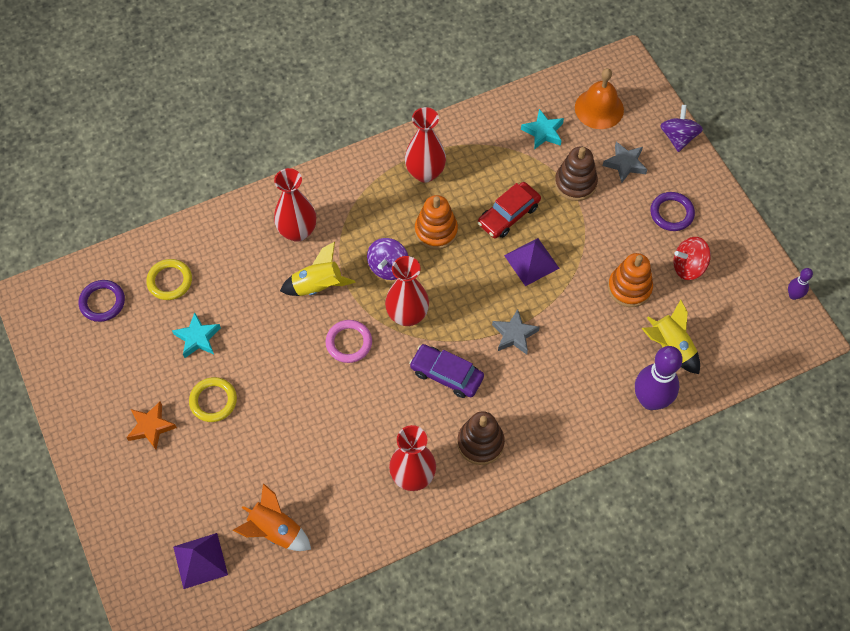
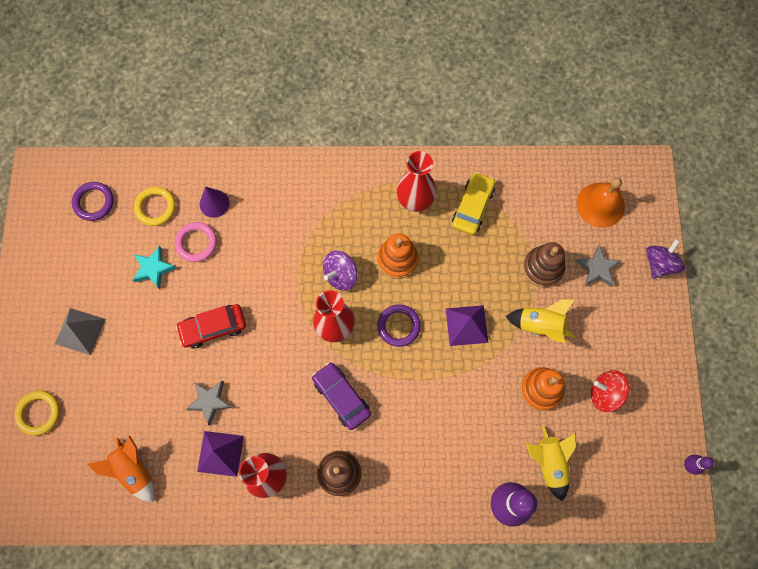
camera: 25 degrees right, 10 degrees up
orange star [126,401,177,450] -> grey pyramid [55,308,105,355]
purple pyramid [173,533,228,589] -> purple pyramid moved to [197,431,244,477]
yellow ring [189,377,237,422] -> yellow ring moved to [14,391,60,436]
red vase [274,168,316,242] -> none
yellow rocket [280,242,355,296] -> yellow rocket moved to [506,299,576,343]
pink ring [325,320,372,363] -> pink ring moved to [175,222,217,262]
red car [478,182,541,238] -> red car moved to [176,304,246,348]
grey star [492,309,540,355] -> grey star moved to [186,381,232,425]
turquoise star [521,109,564,149] -> none
purple ring [650,192,695,231] -> purple ring moved to [377,304,421,347]
none -> purple cone [200,187,229,218]
none -> yellow car [452,172,495,235]

